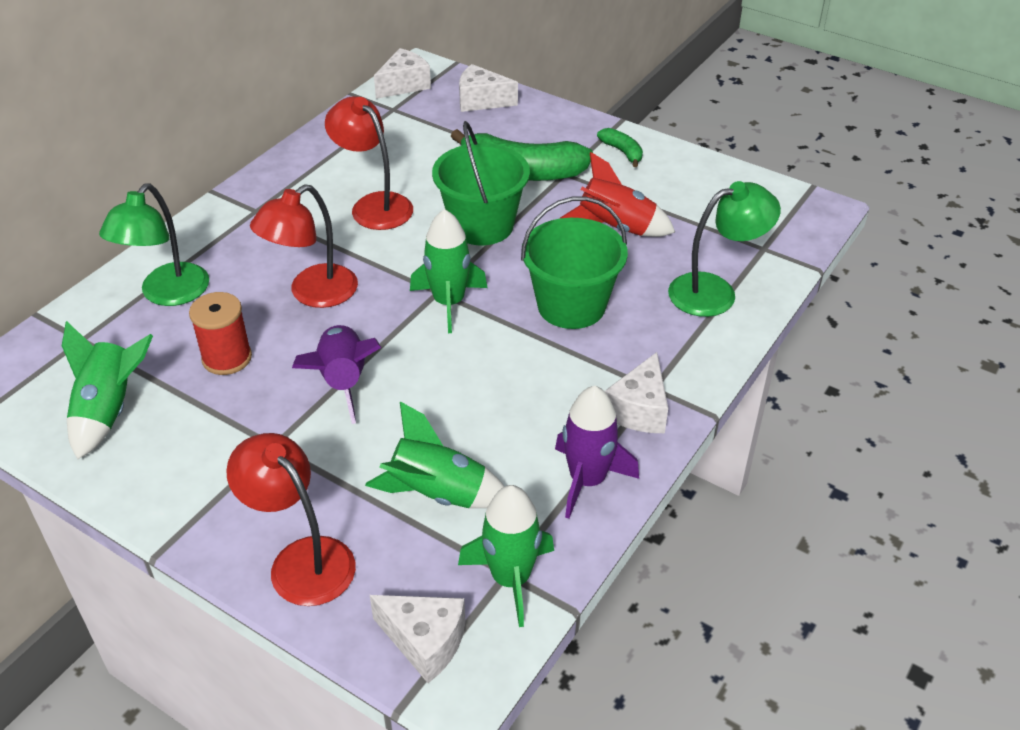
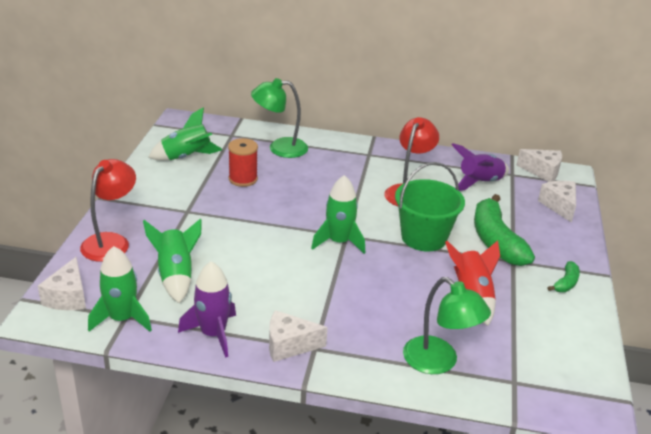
camera: 65 degrees right, 10 degrees down
red lamp [250,184,358,308] -> none
purple rocket [292,325,381,424] -> purple rocket moved to [451,143,509,191]
green bucket [521,197,628,329] -> none

